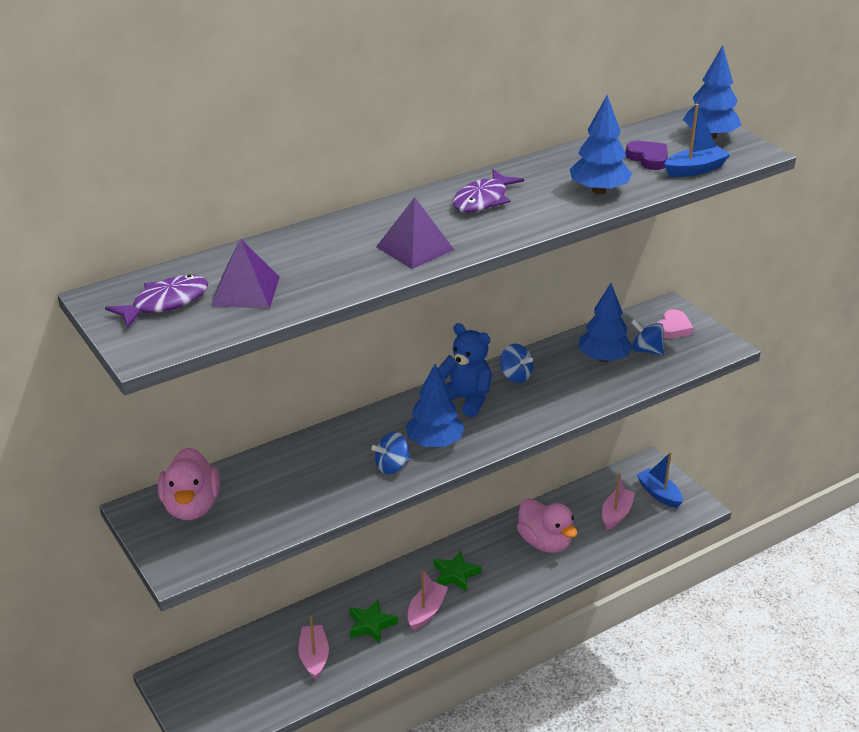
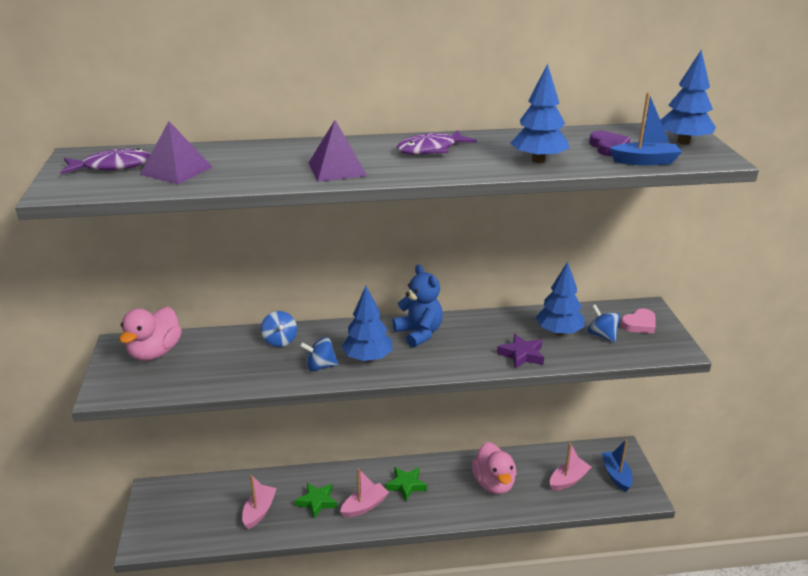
camera: 25 degrees right, 5 degrees down
blue spinning top [500,344,533,383] -> blue spinning top moved to [261,311,297,347]
none -> purple star [497,334,544,369]

